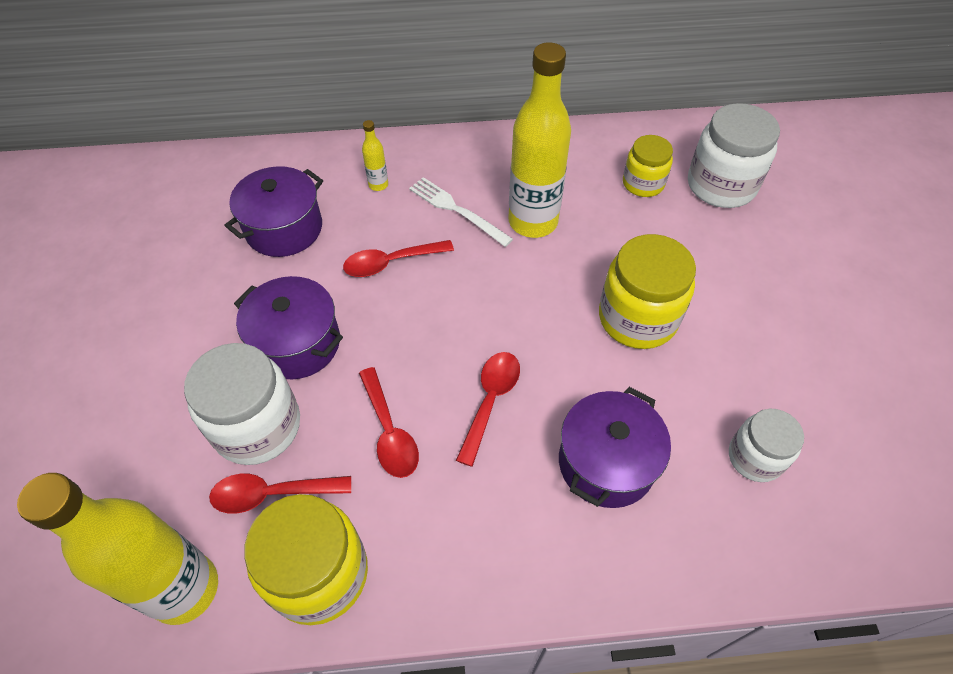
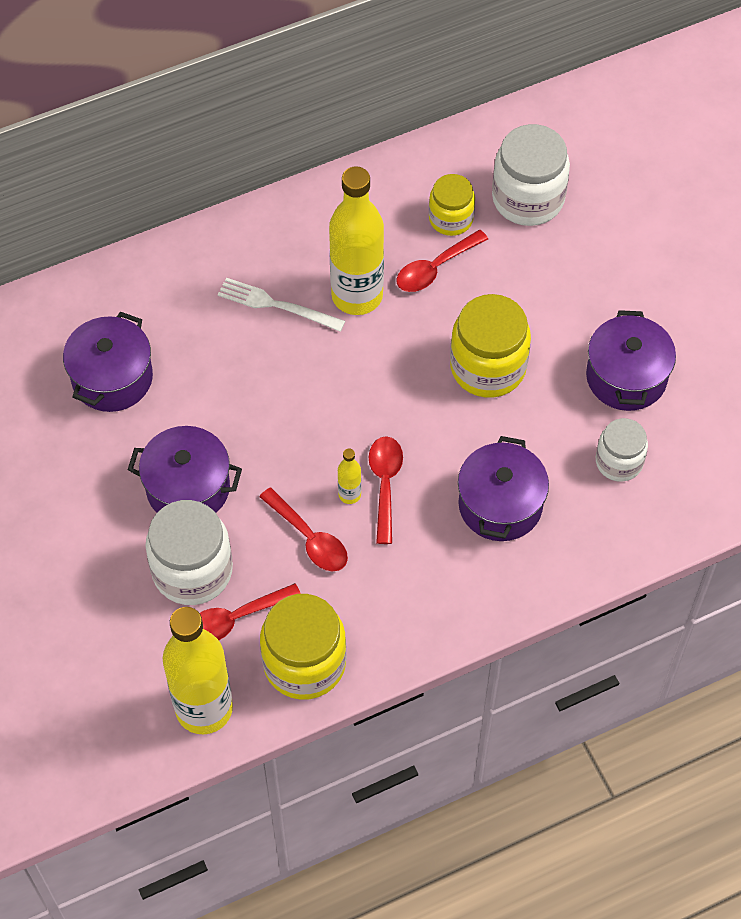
camera: 20 degrees left, 5 degrees up
red spoon [343,240,454,277] -> red spoon moved to [396,230,488,292]
yellow bottle [362,120,388,191] -> yellow bottle moved to [338,448,361,504]
none -> purple pot [586,310,676,411]

